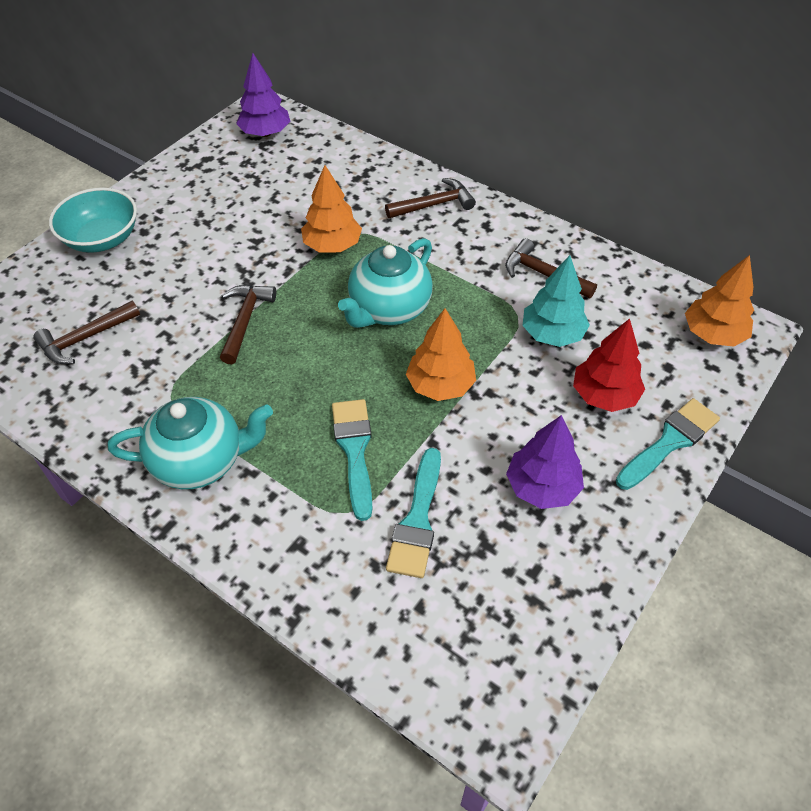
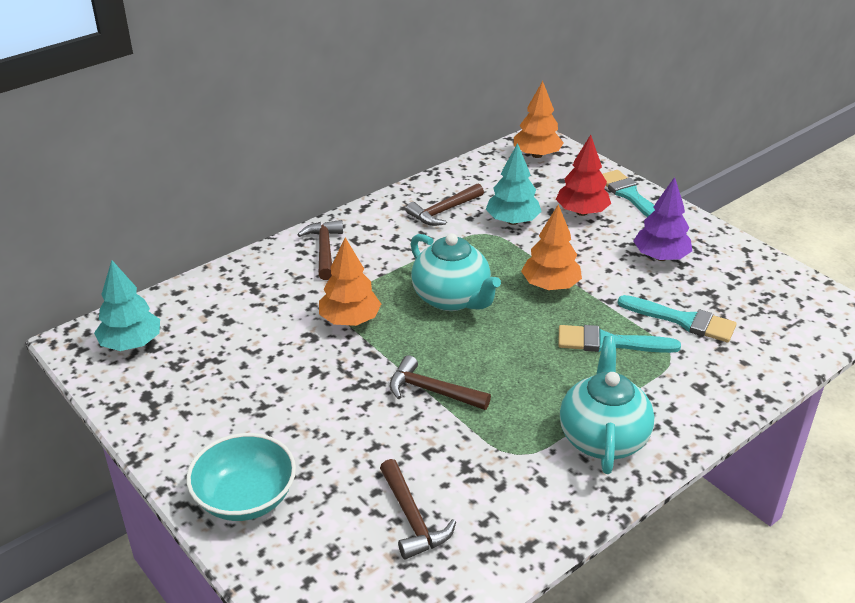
camera: 75 degrees left, 15 degrees down
purple tree [236,53,290,137] -> turquoise tree [94,260,160,351]

